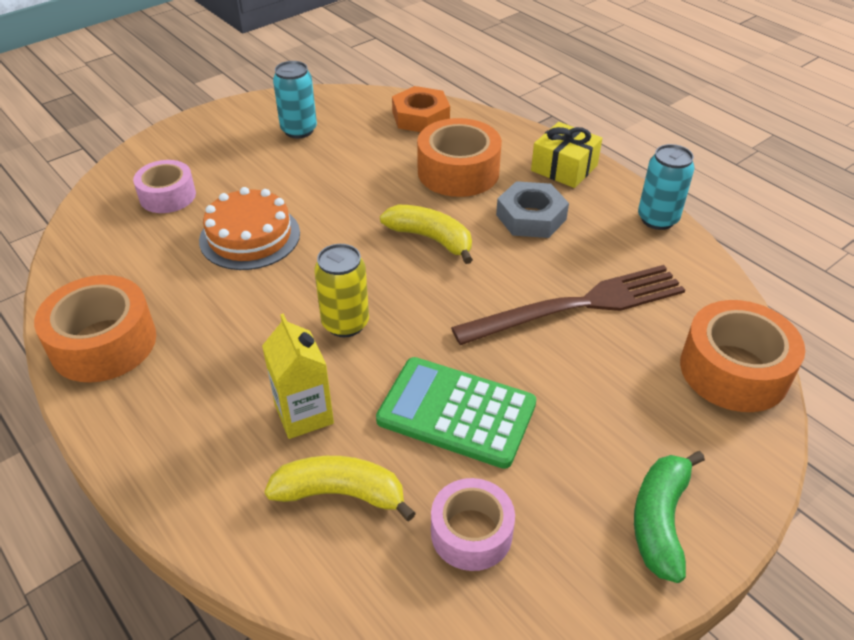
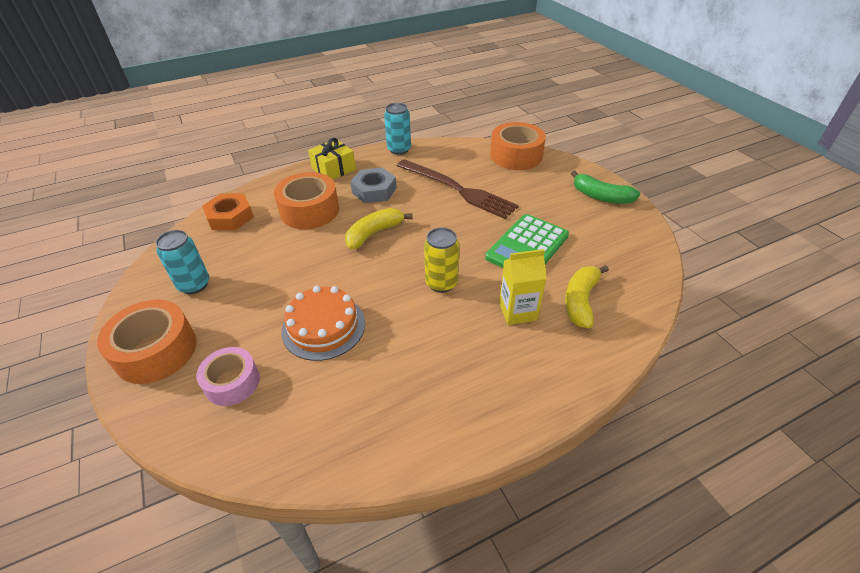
camera: 75 degrees left, 0 degrees up
orange tape [34,275,156,383] -> orange tape moved to [97,300,197,384]
pink tape [431,478,515,571] -> none
brown fork [451,265,685,345] -> brown fork turned 135 degrees clockwise [397,159,519,219]

